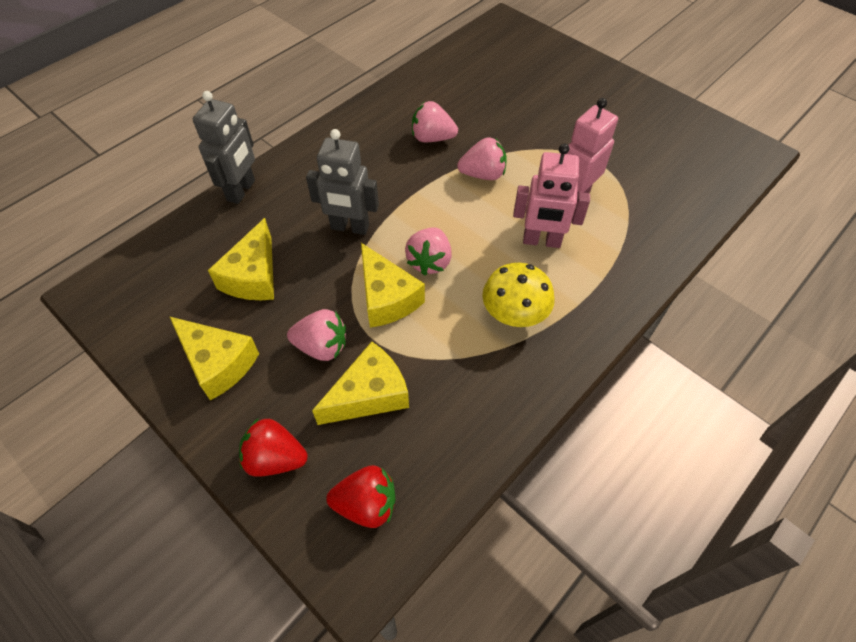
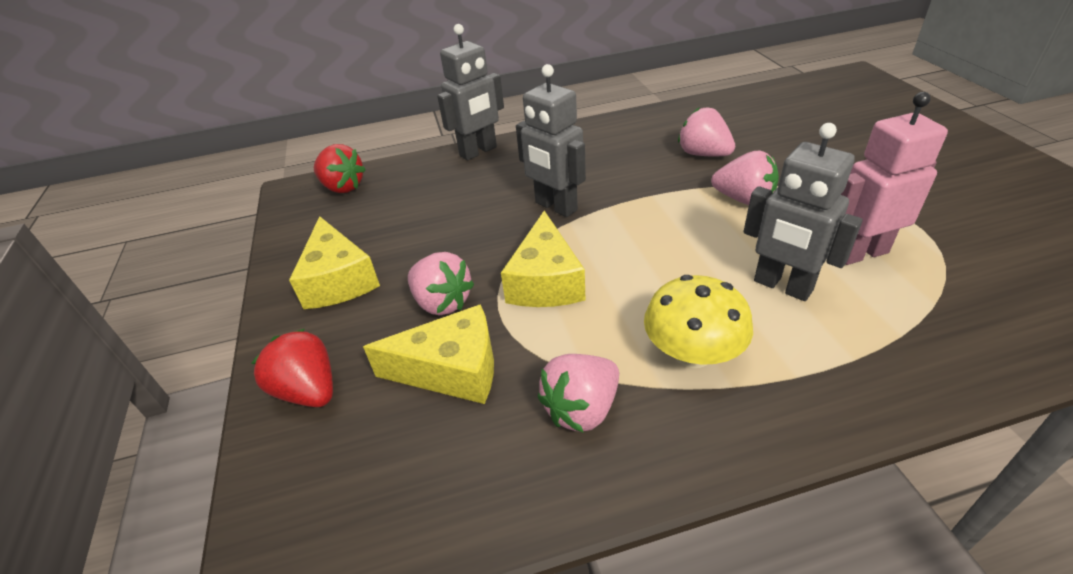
camera: 35 degrees right, 15 degrees down
yellow cheese [208,218,274,300] -> none
red strawberry [326,465,396,528] -> red strawberry moved to [314,144,366,193]
pink strawberry [405,228,452,276] -> pink strawberry moved to [538,354,619,433]
pink robot [513,143,590,248] -> grey robot [743,123,863,301]

